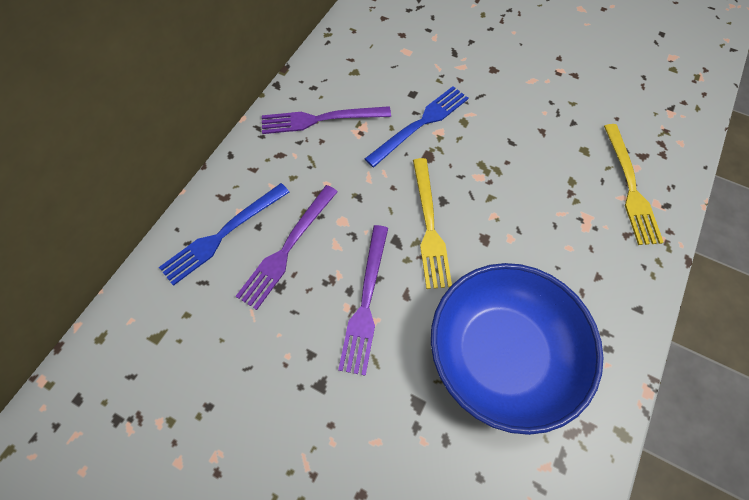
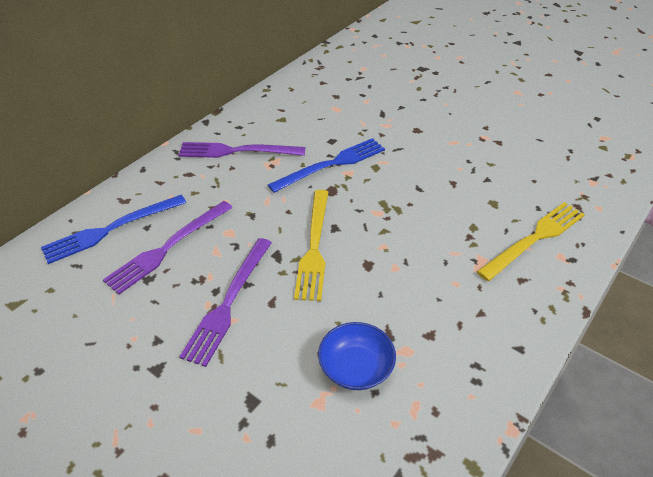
camera: 10 degrees right, 20 degrees down
blue bowl [431,263,604,435] -> blue bowl [318,322,396,390], size x0.45
yellow fork [604,124,664,245] -> yellow fork turned 135 degrees counterclockwise [477,202,585,281]

